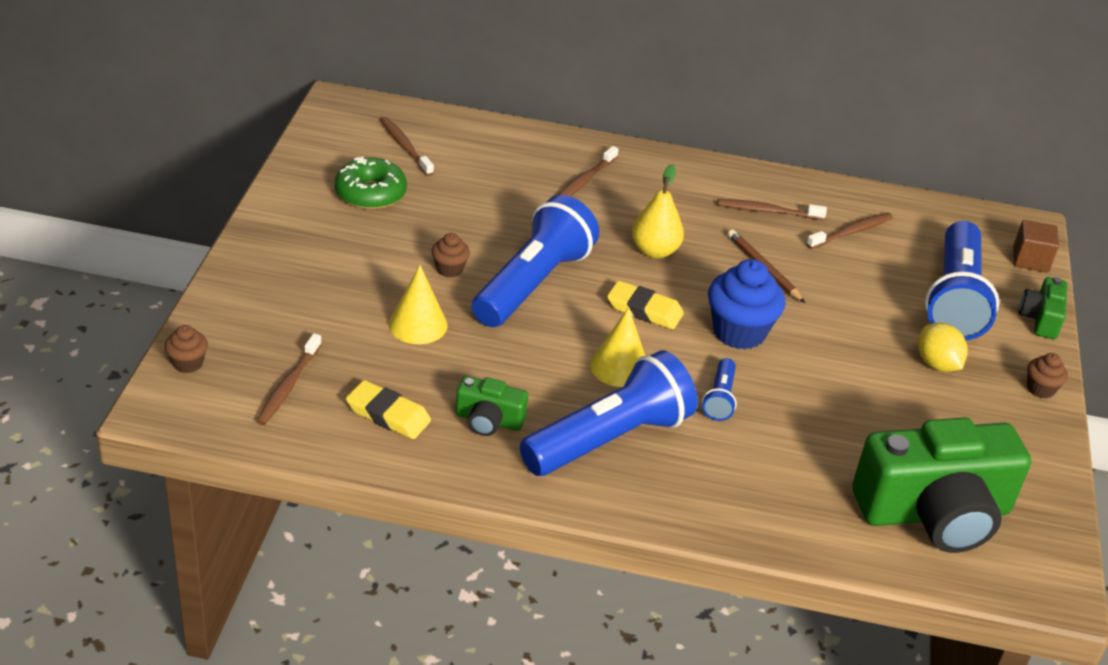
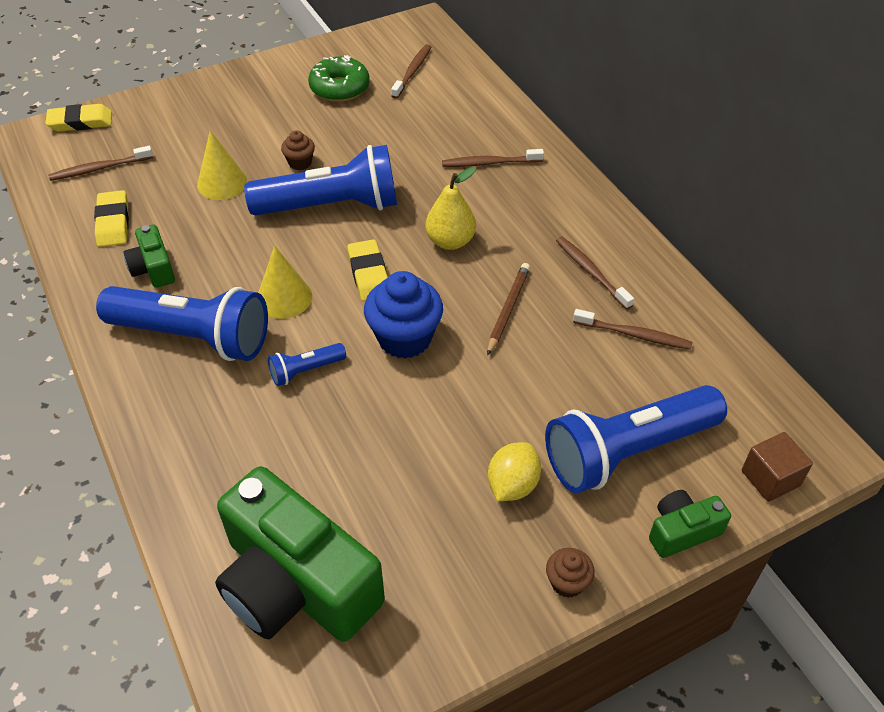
camera: 55 degrees right, 10 degrees up
brown cupcake [165,325,208,373] -> yellow eraser [46,104,112,132]

